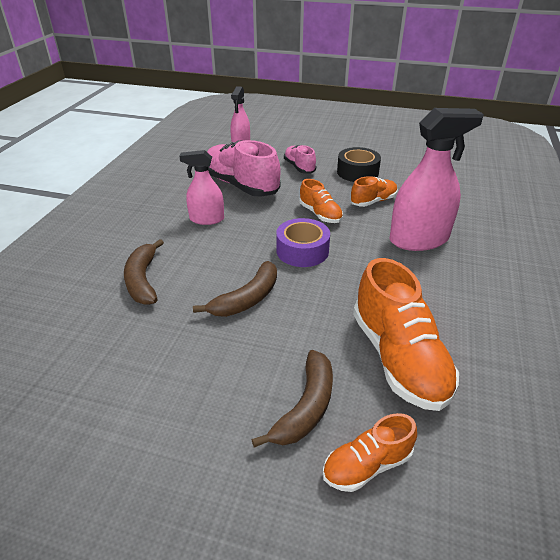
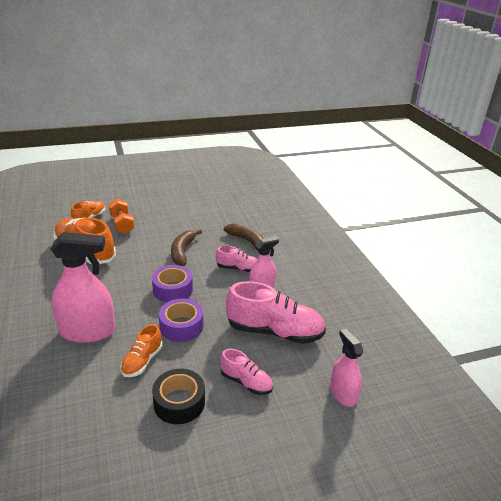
camera: 145 degrees right, 5 degrees down
brown banana [251,350,333,448] -> orange dumbbell [109,199,135,234]
orange shoe [300,179,343,223] -> purple tape [159,299,203,342]
pink spray bottle [389,108,484,251] -> pink spray bottle turned 135 degrees counterclockwise [51,232,115,343]
none -> pink shoe [216,246,257,272]

